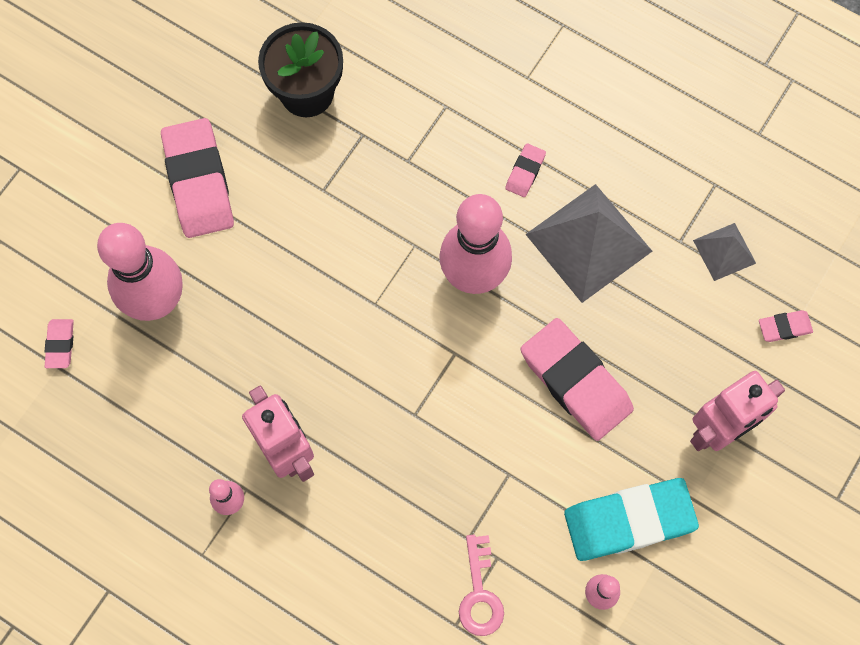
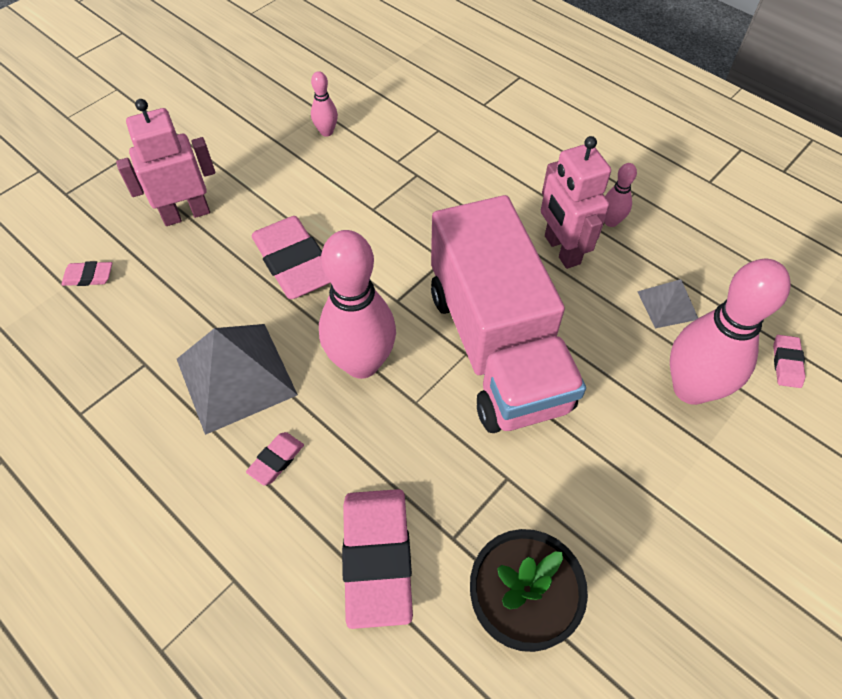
camera: 170 degrees left, 15 degrees down
pink eraser [161,118,234,238] -> pink eraser moved to [342,489,413,629]
pink key [459,535,504,636] -> none
turquoise eraser [564,478,699,561] -> none
grey pyramid [693,223,756,281] -> grey pyramid moved to [637,279,698,329]
none -> pink truck [431,195,586,433]

